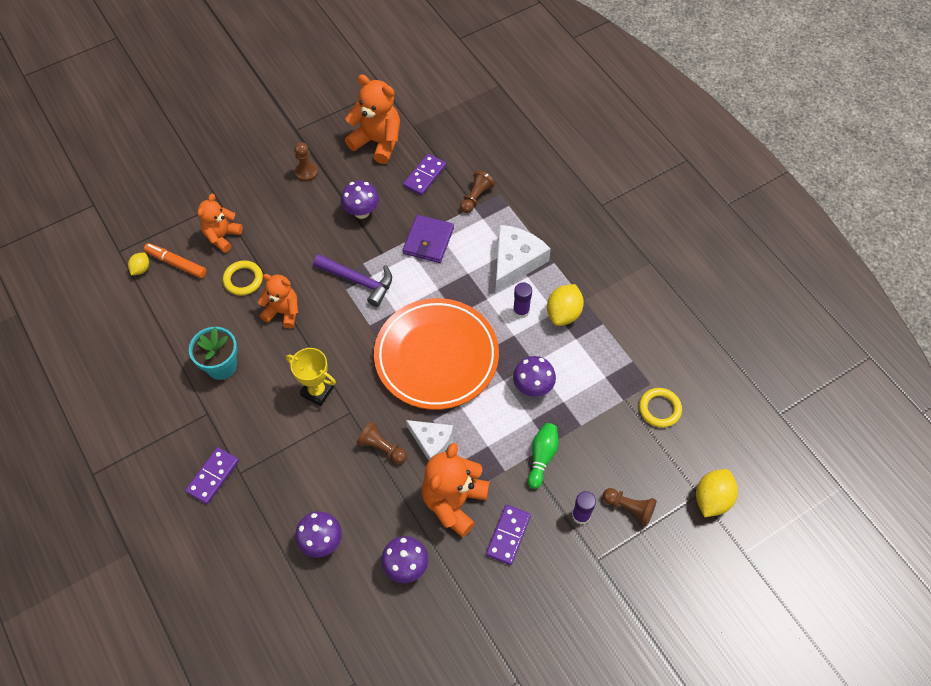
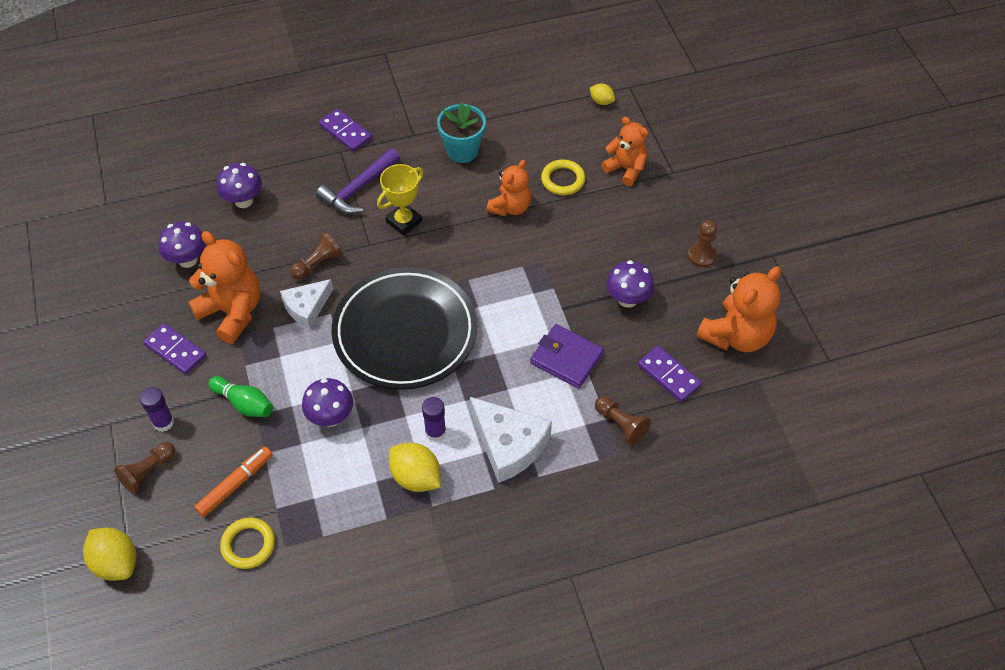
camera: 105 degrees right, 5 degrees down
orange marker [144,243,206,278] -> orange marker moved to [194,447,272,517]
purple hammer [313,254,392,307] -> purple hammer moved to [316,148,400,214]
orange plate [374,298,499,410] -> black plate [332,267,477,390]

